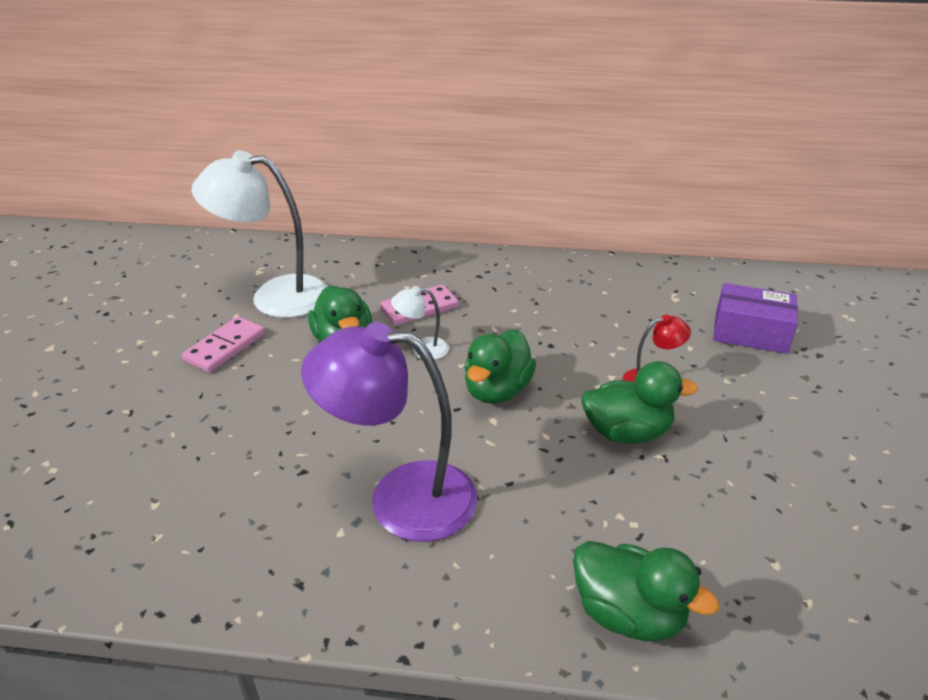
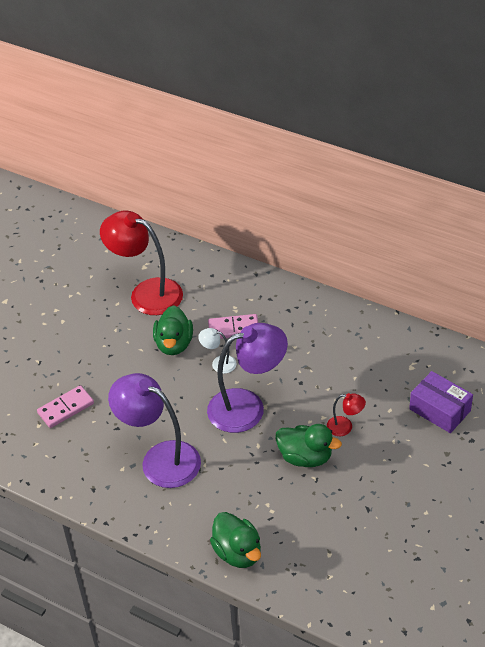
camera: 25 degrees right, 10 degrees up
pink domino [182,316,265,373] -> pink domino moved to [37,385,94,428]
white lamp [192,150,328,318] -> red lamp [100,210,183,315]
green duck [464,329,536,404] -> purple lamp [207,323,288,433]

